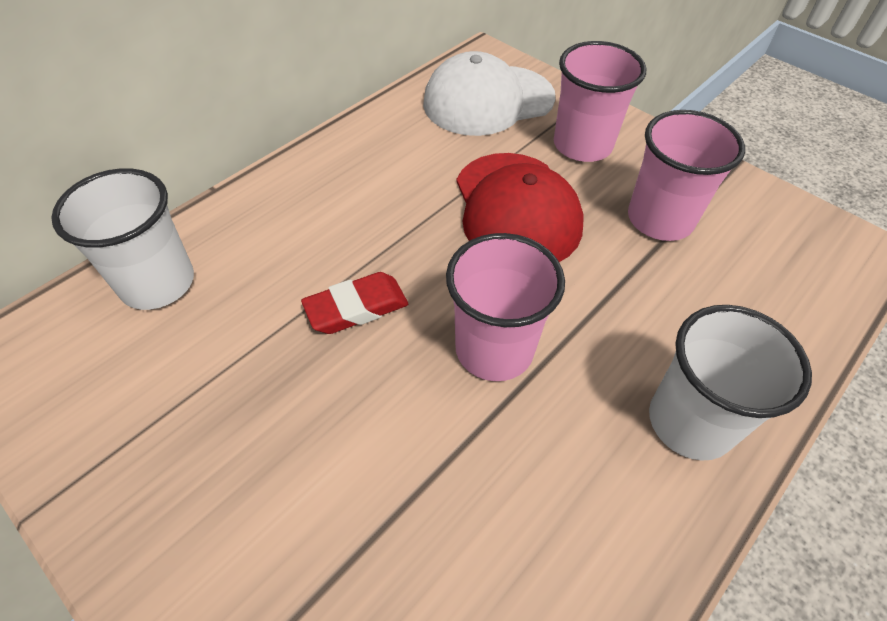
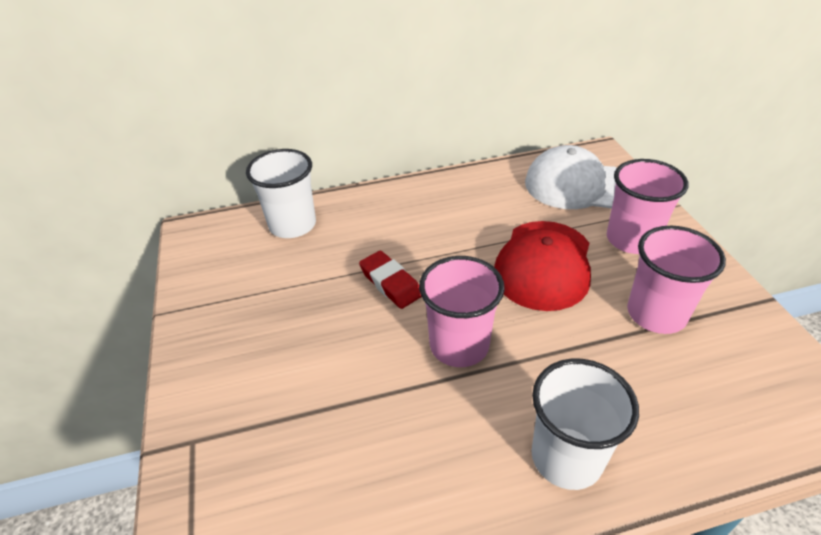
camera: 35 degrees right, 10 degrees down
red eraser [301,272,408,334] -> red eraser turned 45 degrees clockwise [359,251,422,309]

